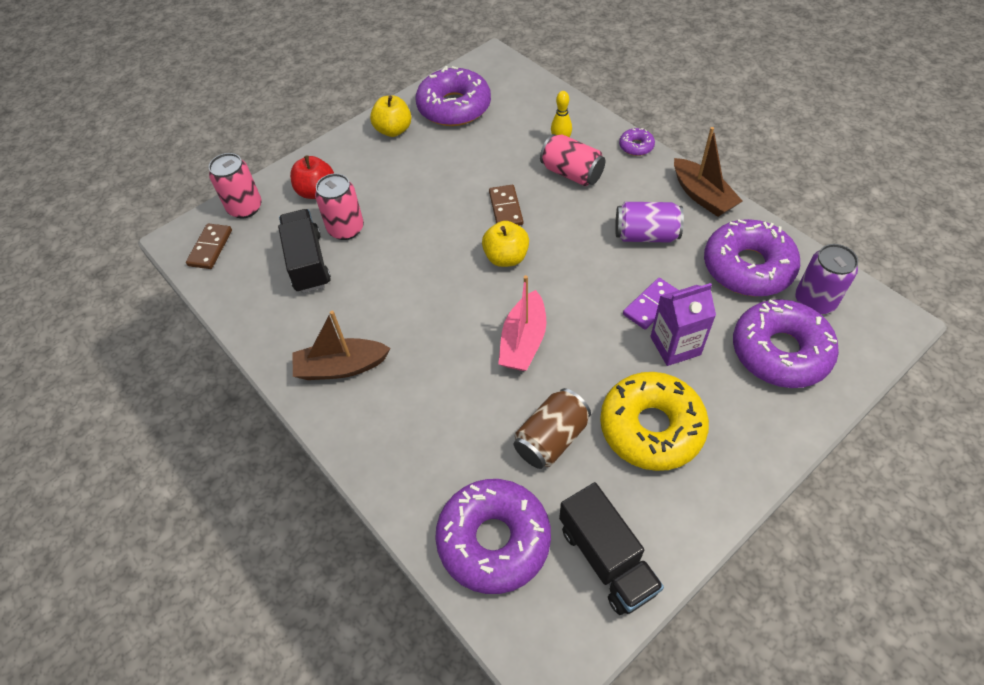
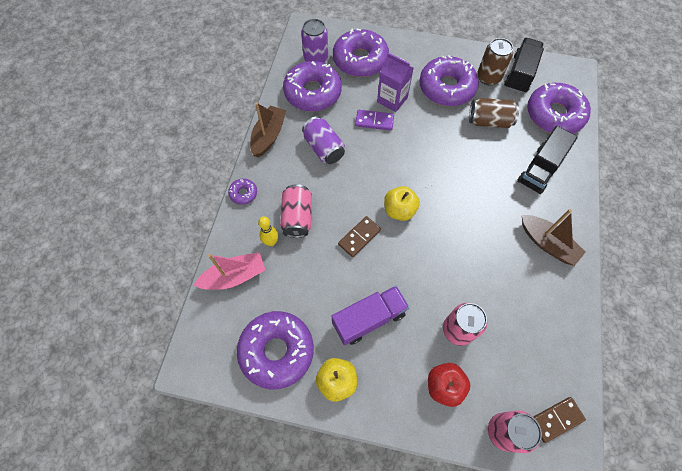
camera: 130 degrees left, 10 degrees up
black truck [278,209,331,293] -> black truck moved to [517,126,578,194]
pink boat [498,275,546,371] -> pink boat moved to [194,252,265,290]
yellow donut [600,372,709,471] -> purple donut [419,55,479,106]
none -> purple truck [332,286,409,345]
none -> brown can [477,38,513,85]

